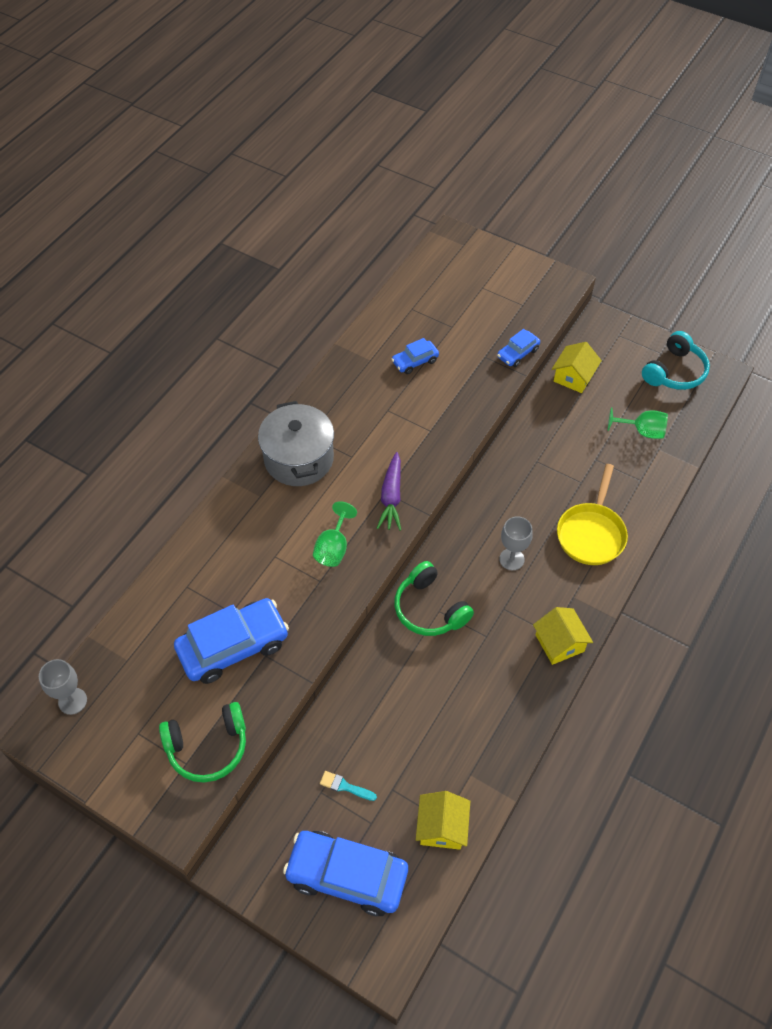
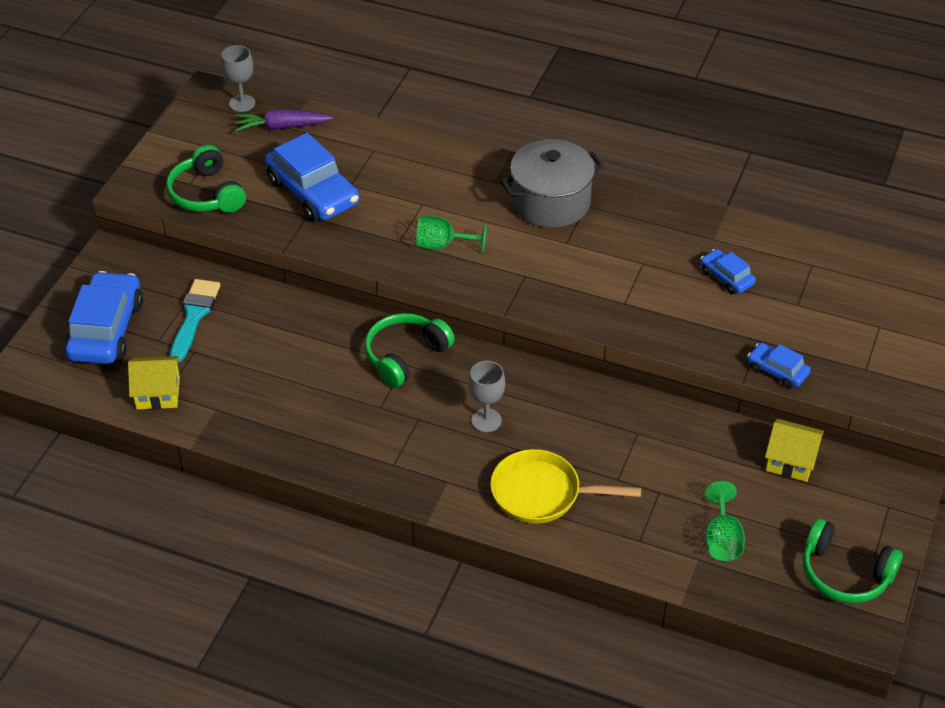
camera: 80 degrees right, 10 degrees down
turquoise brush [320,771,377,801] -> turquoise brush [170,279,221,363], size x1.87
purple carrot [377,452,401,531] -> purple carrot moved to [235,109,333,131]
yellow house [533,607,593,665] -> none
turquoise headphones [642,331,710,390] -> green headphones [803,519,903,603]

